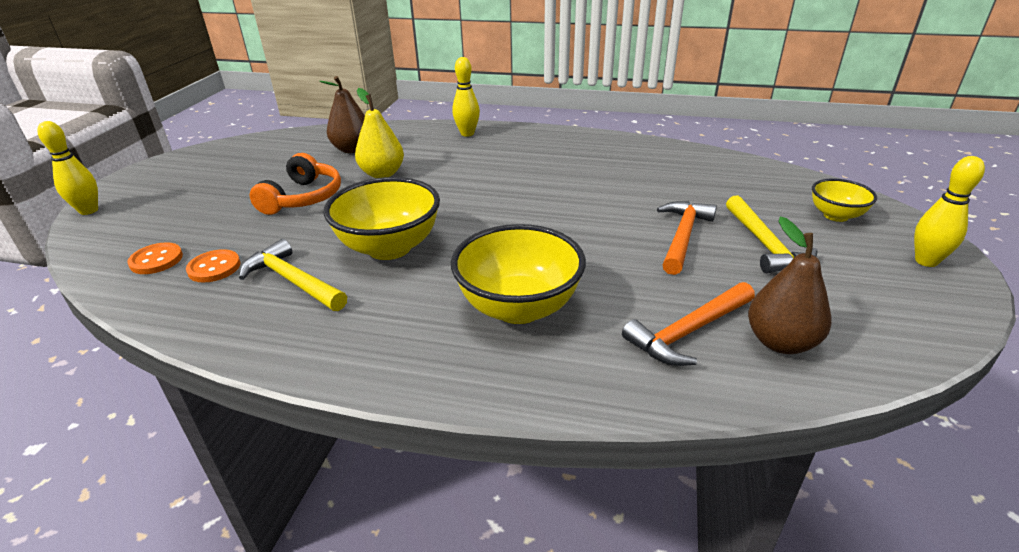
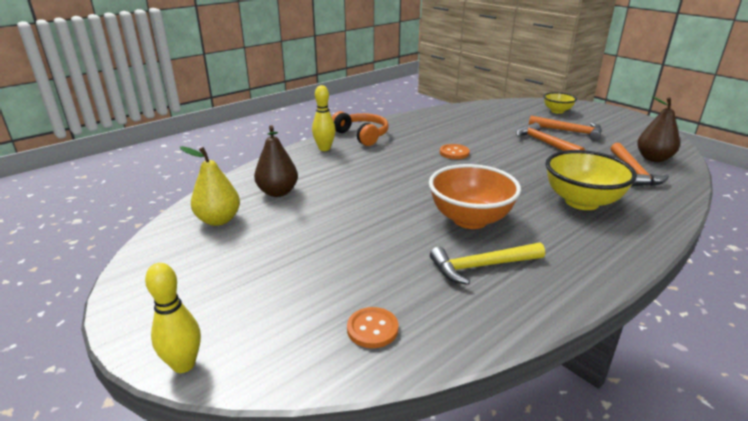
camera: 55 degrees left, 5 degrees down
orange button [186,249,241,283] -> orange button moved to [440,144,470,159]
orange headphones [250,153,341,215] -> orange headphones moved to [332,111,389,146]
yellow bowl [323,177,440,260] -> orange bowl [429,164,521,229]
yellow pear [355,88,404,178] -> yellow pear moved to [180,146,240,226]
yellow hammer [726,195,818,273] -> orange hammer [529,116,602,141]
yellow bowling pin [914,156,985,267] -> none

